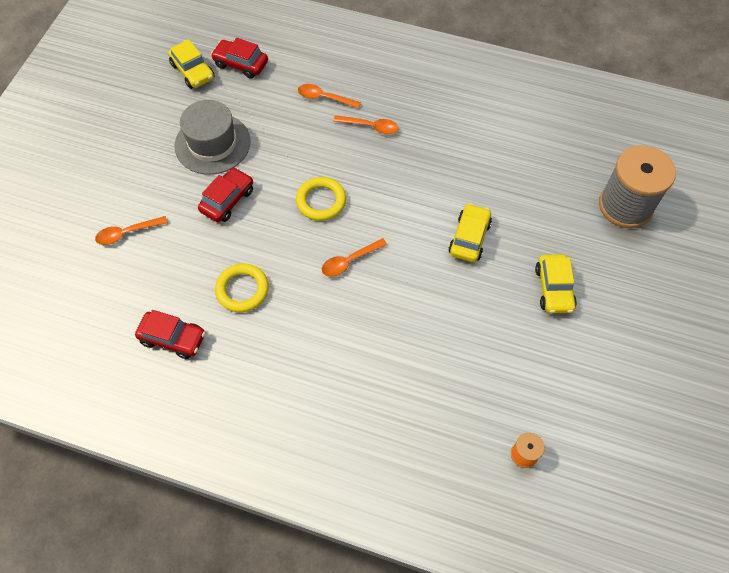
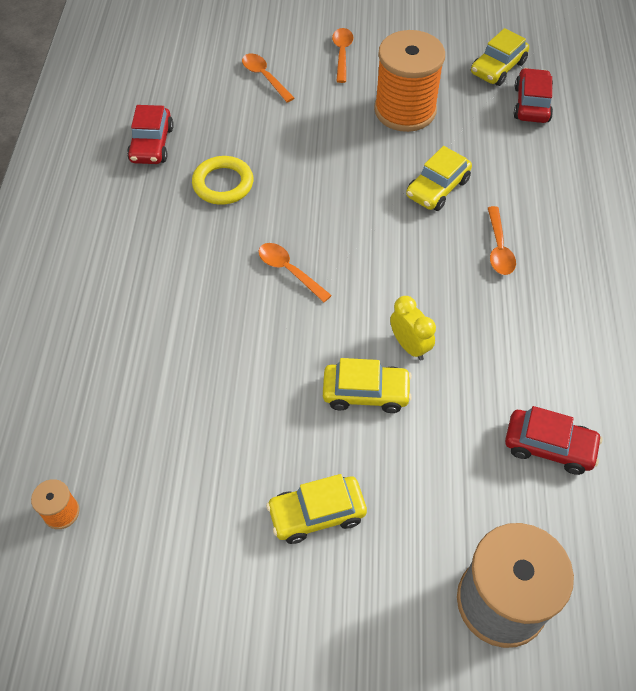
camera: 75 degrees right, 5 degrees down
grey hat [174,100,251,175] -> orange spool [374,30,445,132]
red car [198,167,253,222] -> red car moved to [505,406,602,475]
yellow ring [296,177,346,221] -> none
orange spoon [298,84,361,109] -> orange spoon moved to [332,28,353,83]
none -> yellow clock [390,296,436,361]
none -> yellow car [406,146,472,211]

